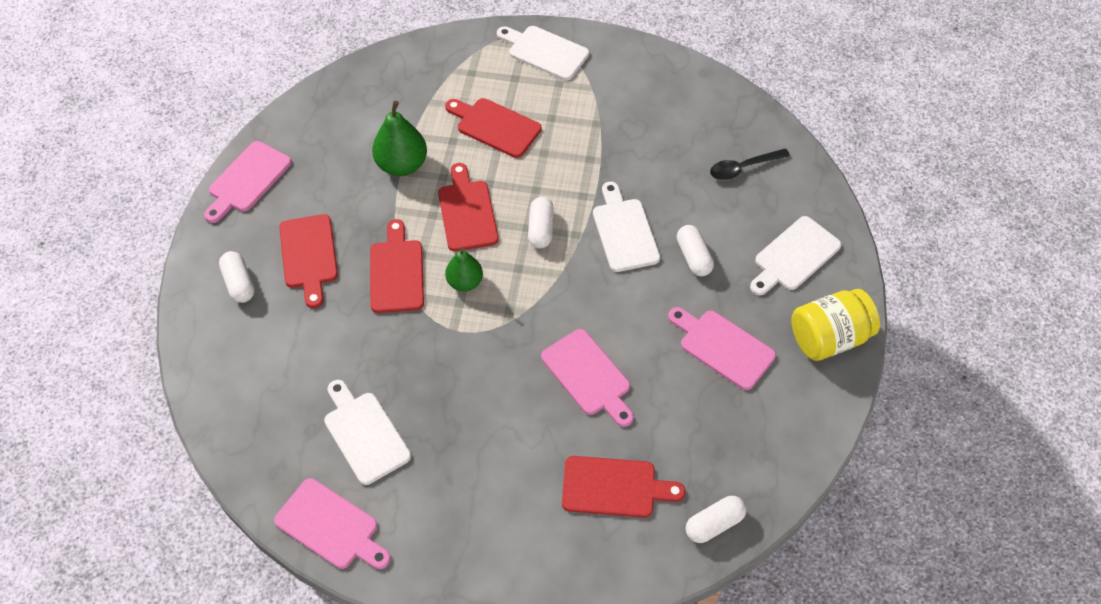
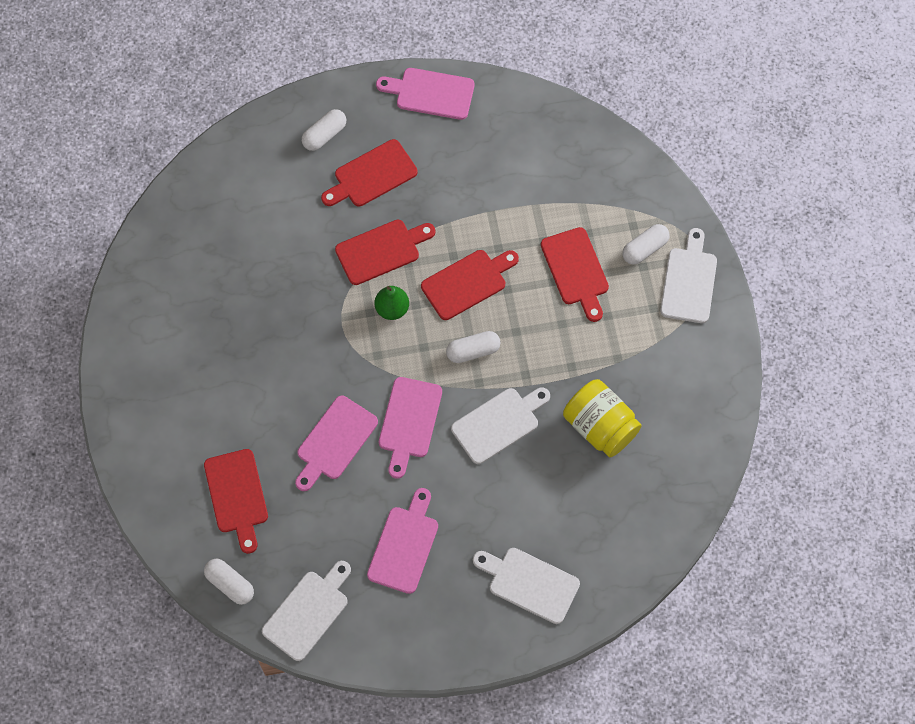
camera: 70 degrees right, 10 degrees up
pink cutting board [274,478,391,569] -> pink cutting board moved to [379,377,442,479]
white cutting board [324,380,411,485] -> white cutting board moved to [262,561,351,661]
green pear [372,100,427,176] -> none
red cutting board [445,98,541,158] -> red cutting board turned 150 degrees clockwise [541,227,609,322]
white capsule [677,225,714,276] -> white capsule moved to [622,224,670,265]
black spoon [710,148,790,180] -> none
yellow jar [791,289,880,361] -> yellow jar moved to [563,379,642,457]

